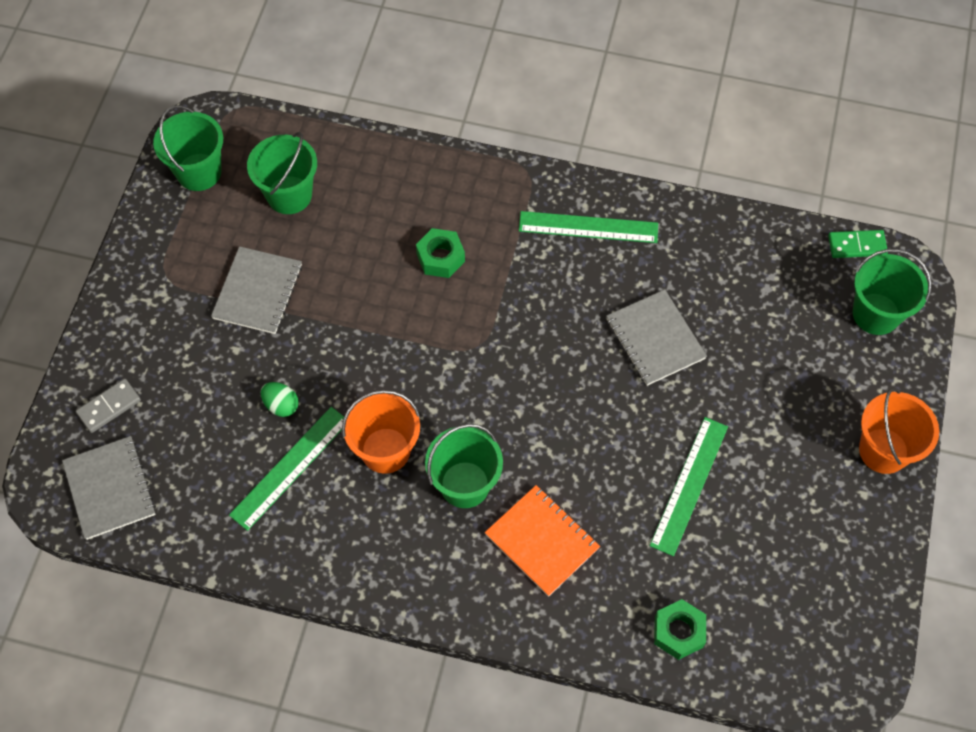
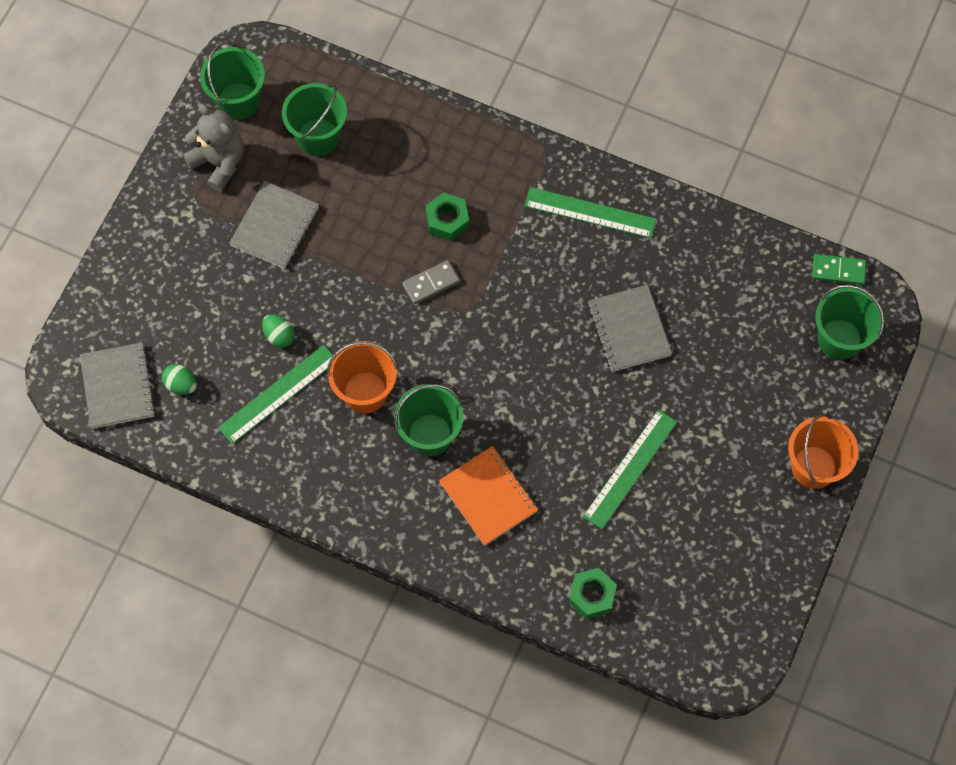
camera: 10 degrees right, 5 degrees up
grey domino [76,379,141,433] -> grey domino moved to [402,260,460,305]
none -> green egg [162,364,197,395]
none -> grey teddy bear [183,104,244,192]

